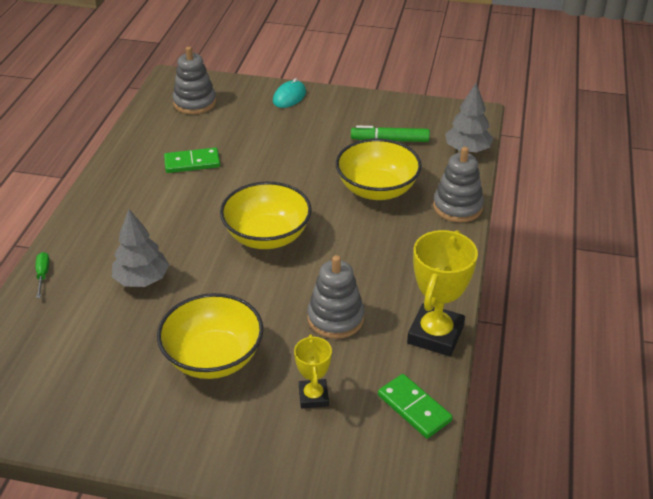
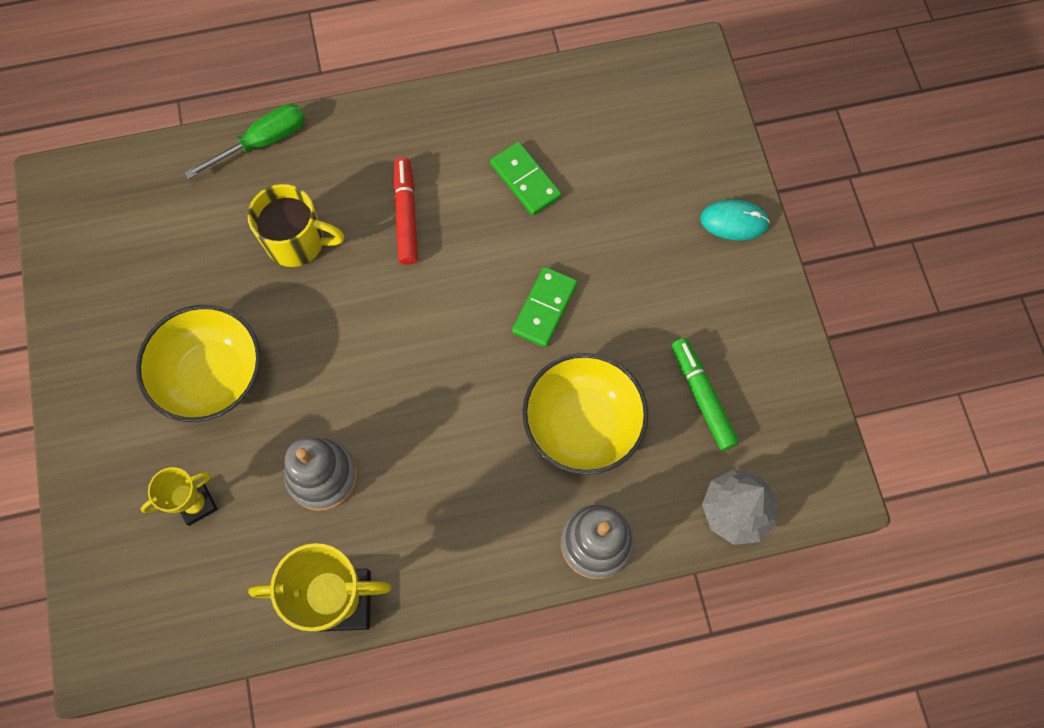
camera: 65 degrees right, 30 degrees up
green screwdriver [36,252,50,298] -> green screwdriver [185,104,305,179], size x1.76
grey tree [112,209,169,287] -> yellow mug [248,184,344,267]
grey stacking toy [173,46,216,114] -> none
yellow bowl [220,182,312,249] -> none
green domino [378,374,453,439] -> green domino moved to [512,267,577,347]
none -> red marker [393,157,418,265]

